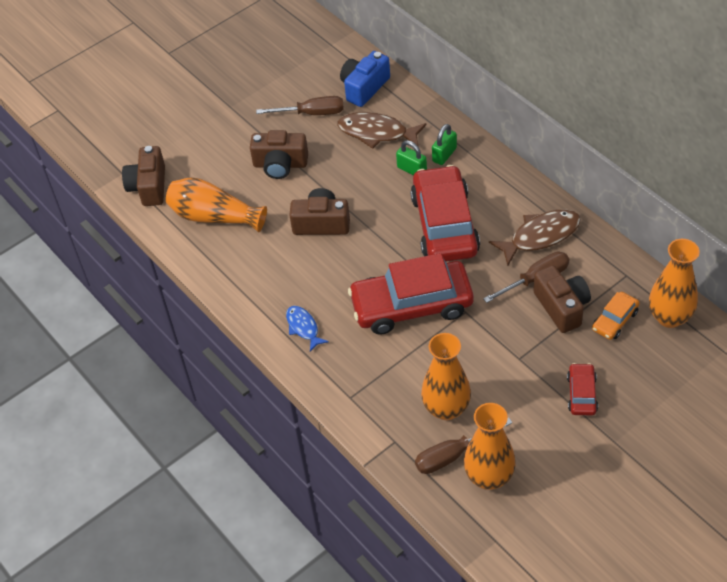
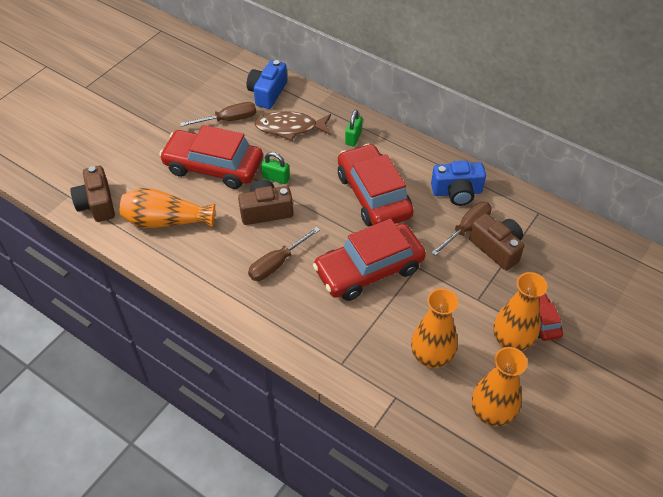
camera: 20 degrees left, 0 degrees up
brown camera [250,130,308,179] -> red car [159,125,263,189]
blue fish [286,306,329,352] -> none
green padlock [396,140,427,175] -> green padlock moved to [261,152,290,184]
brown screwdriver [415,418,513,474] -> brown screwdriver moved to [248,227,320,281]
brown fish [489,209,581,266] -> blue camera [431,161,486,206]
orange car [592,292,640,340] -> none
orange vase [649,239,700,328] -> orange vase moved to [493,272,548,351]

